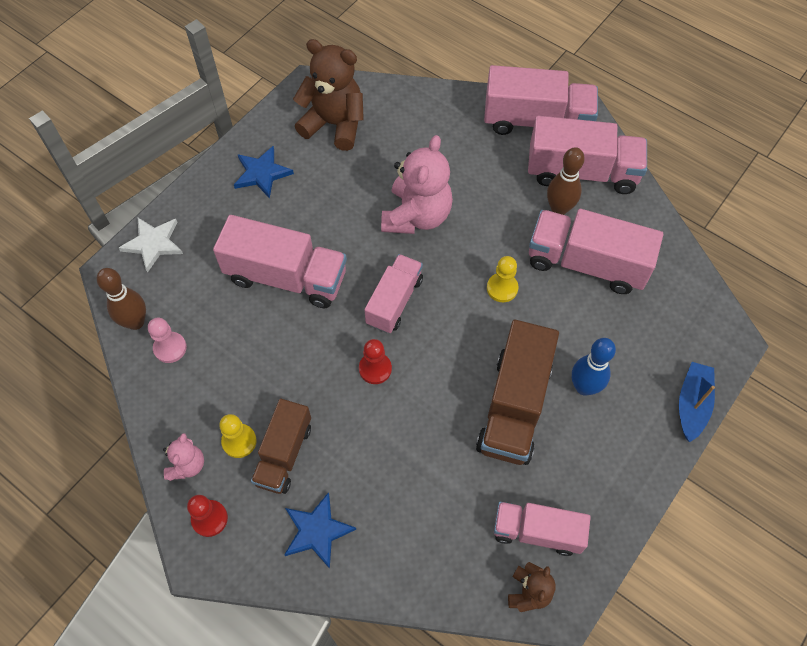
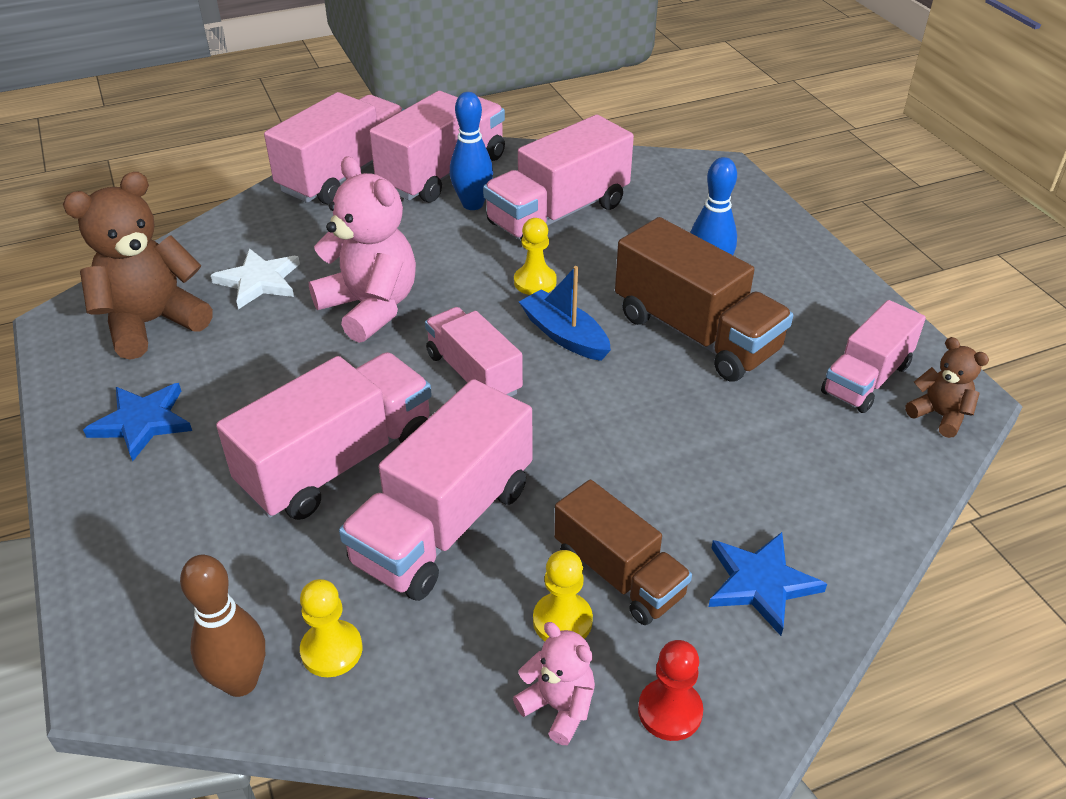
camera: 60 degrees left, 20 degrees down
white star [119,218,183,272] -> white star moved to [211,248,300,309]
pink pawn [148,318,187,363] -> yellow pawn [300,579,362,677]
red pawn [359,339,392,384] -> none
brown bowling pin [547,147,585,215] -> blue bowling pin [450,92,493,210]
blue boat [679,362,715,442] -> blue boat moved to [519,266,611,361]
none -> pink truck [339,379,532,601]

